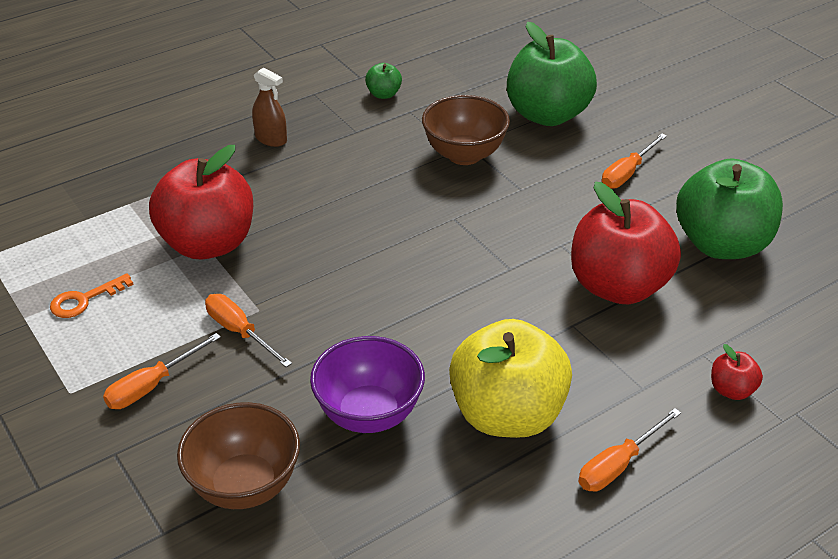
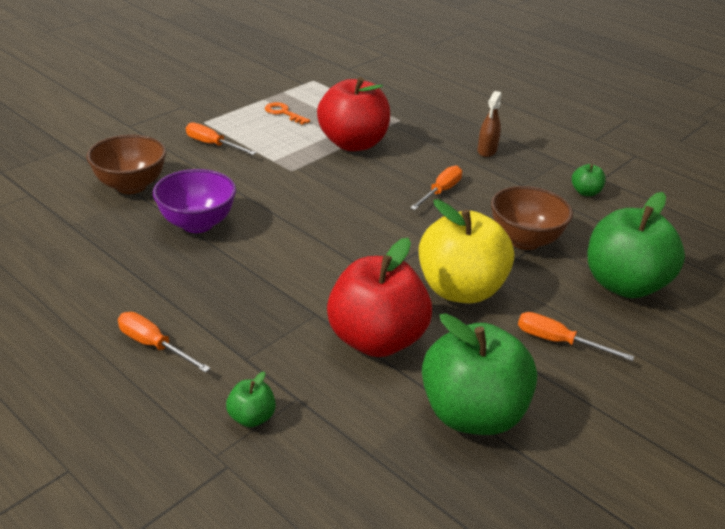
camera: 75 degrees right, 5 degrees down
orange screwdriver [205,294,292,367] -> orange screwdriver moved to [410,165,462,210]
yellow apple [449,319,572,438] -> yellow apple moved to [419,200,514,304]
red apple [711,344,763,400] -> green apple [226,371,276,427]

